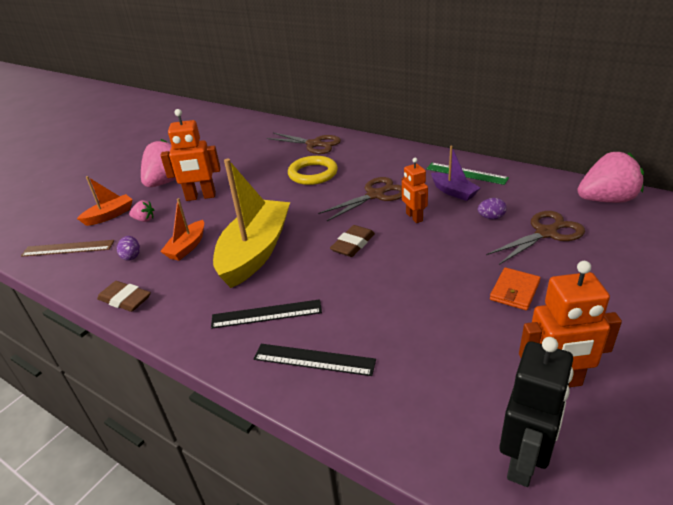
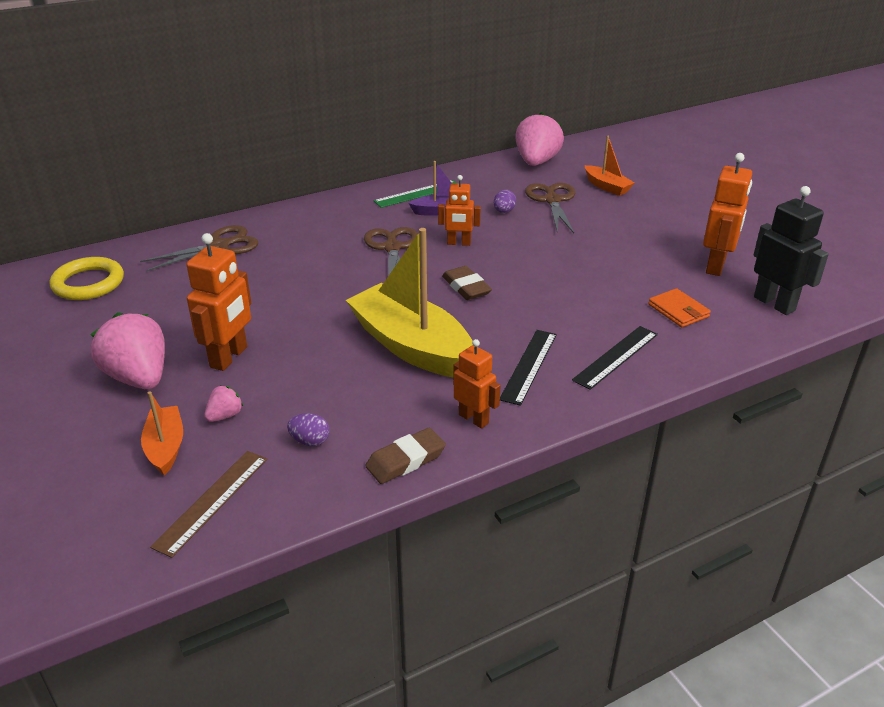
camera: 65 degrees left, 0 degrees up
orange boat [160,198,204,261] -> orange boat moved to [585,136,635,196]
yellow ring [288,156,338,185] -> yellow ring moved to [50,257,124,300]
orange wallet [490,267,541,310] -> orange wallet moved to [648,288,711,327]
none -> orange robot [453,339,501,429]

